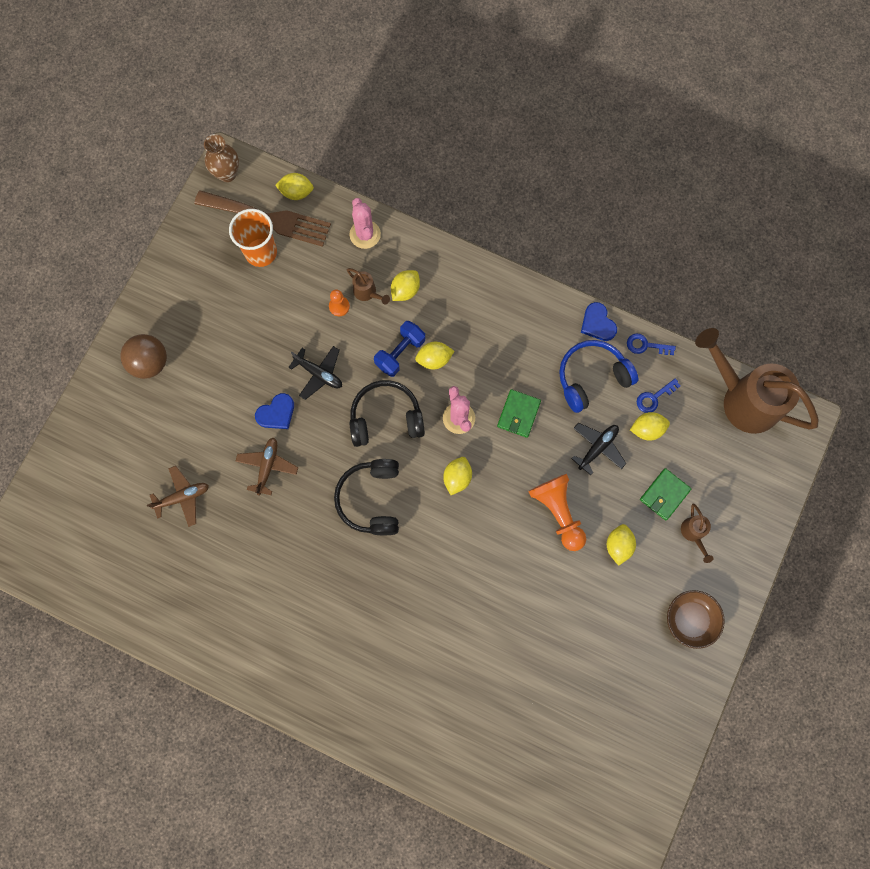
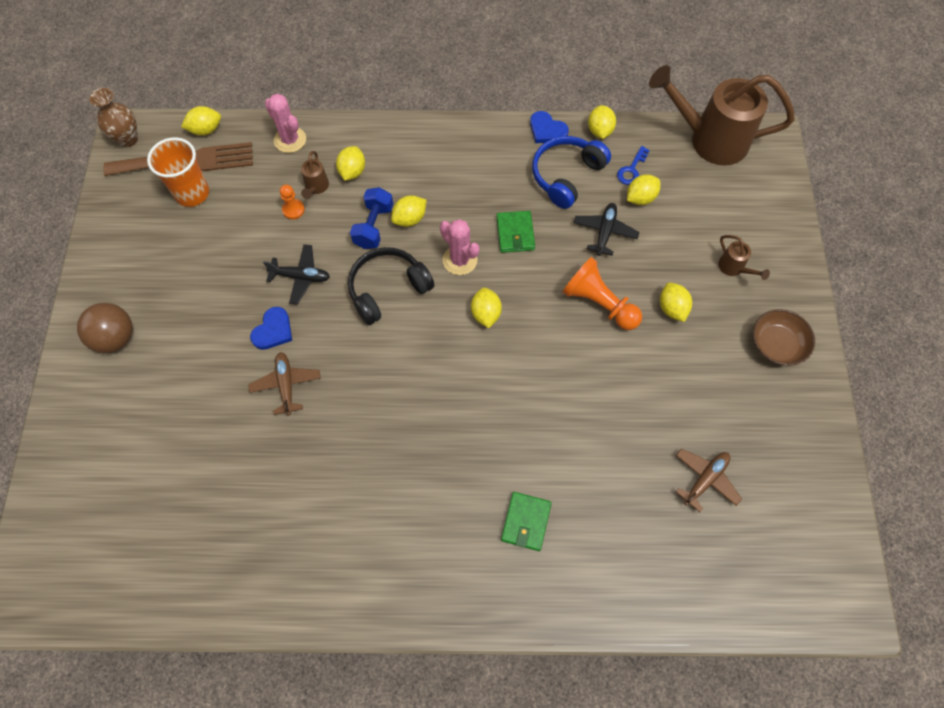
camera: 25 degrees left, 10 degrees down
brown plane [147,466,209,527] -> brown plane moved to [676,449,742,512]
black headphones [334,459,399,535] -> none
brown watering can [347,268,390,304] -> brown watering can turned 75 degrees clockwise [301,151,329,199]
blue key [627,333,676,355] -> yellow lemon [588,105,616,139]
green wallet [640,468,691,520] -> green wallet moved to [501,492,552,551]

